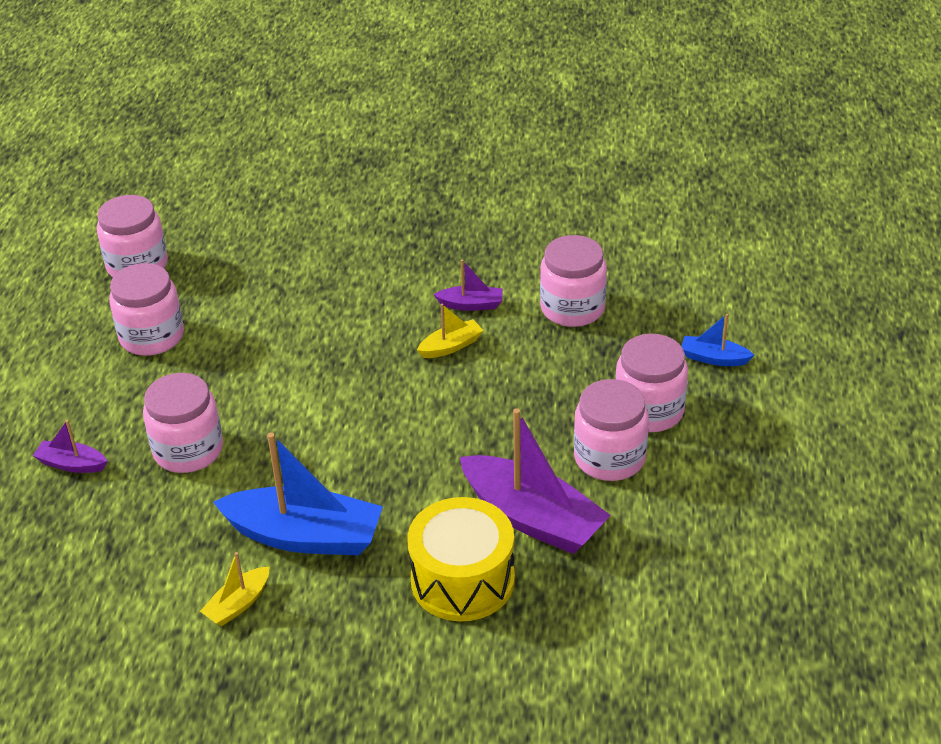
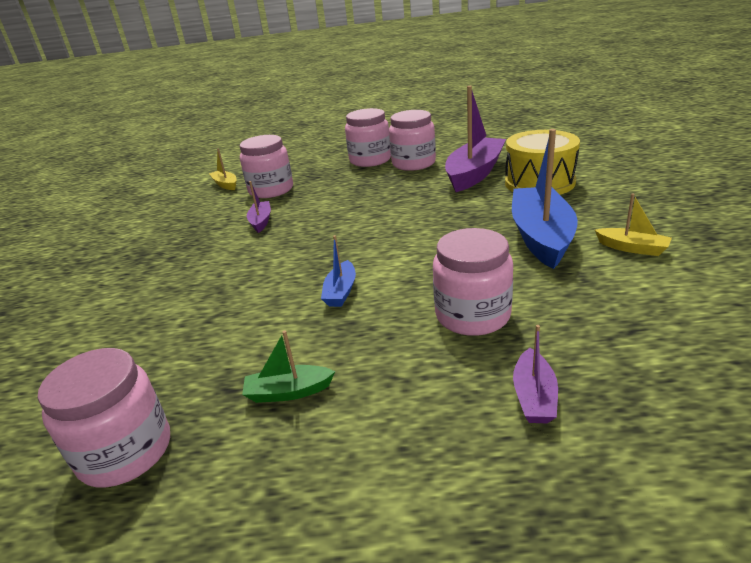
camera: 95 degrees left, 10 degrees down
pink jar [109,263,184,356] -> green boat [242,331,335,403]
yellow boat [417,304,484,358] -> yellow boat moved to [209,148,237,190]
blue boat [681,314,754,366] -> blue boat moved to [321,235,356,307]

